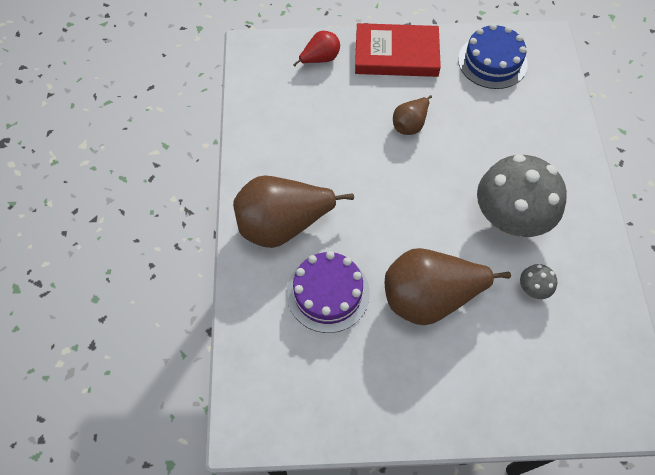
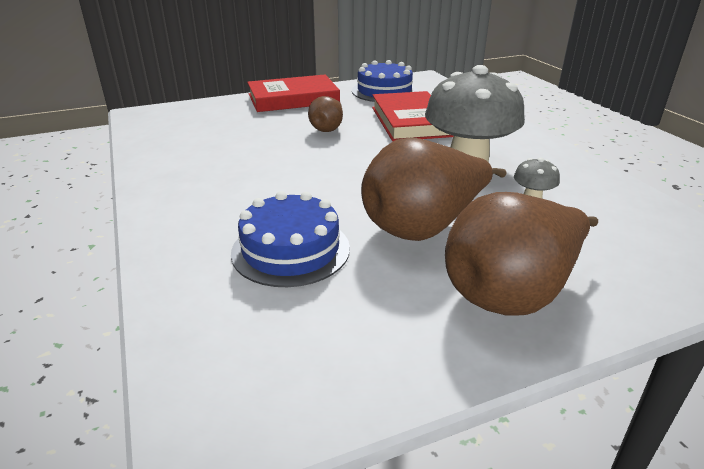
camera: 20 degrees left, 30 degrees down
brown pear [233,176,354,248] -> brown pear moved to [445,192,598,316]
purple cake [287,251,370,333] -> blue cake [231,191,350,287]
red pear [293,31,340,67] -> none
none -> red book [372,91,453,141]

